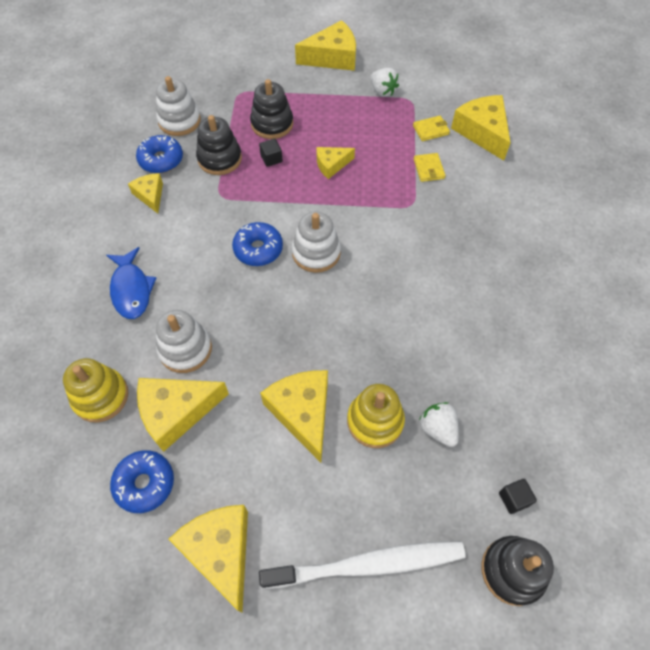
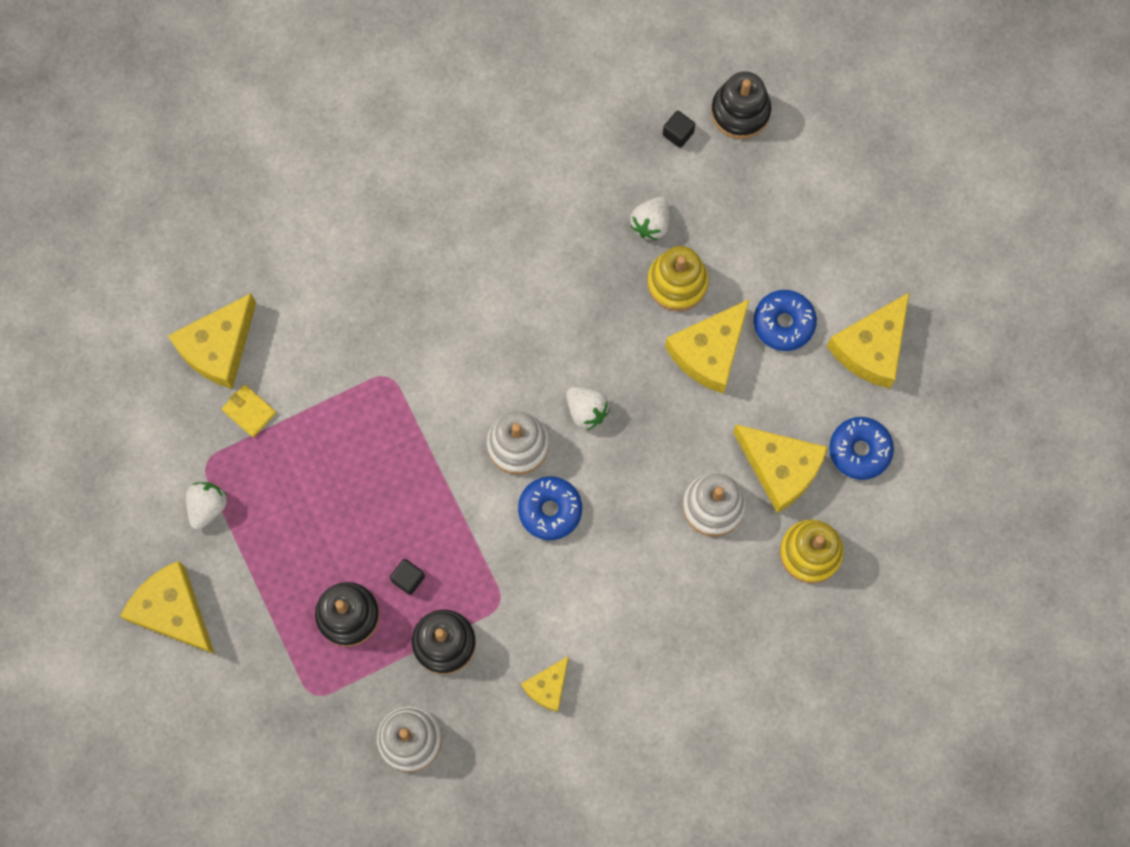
camera: 120 degrees left, 15 degrees up
blue fish [106,247,156,319] -> none
blue donut [136,135,183,173] -> blue donut moved to [754,290,817,351]
white toothbrush [259,541,466,589] -> none
yellow cheese [316,147,355,179] -> none
yellow wallet [414,153,446,182] -> none
none -> white strawberry [566,387,610,430]

